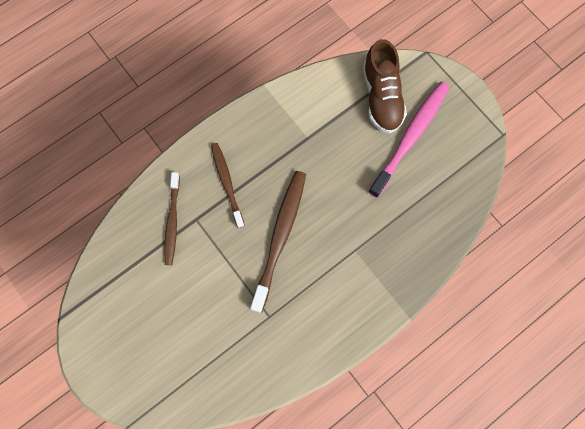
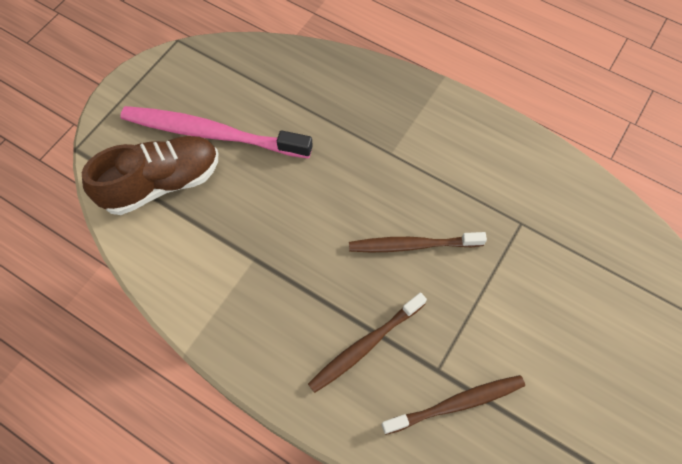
camera: 110 degrees left, 10 degrees down
brown toothbrush [250,171,306,313] -> brown toothbrush [349,232,487,252], size x0.64

